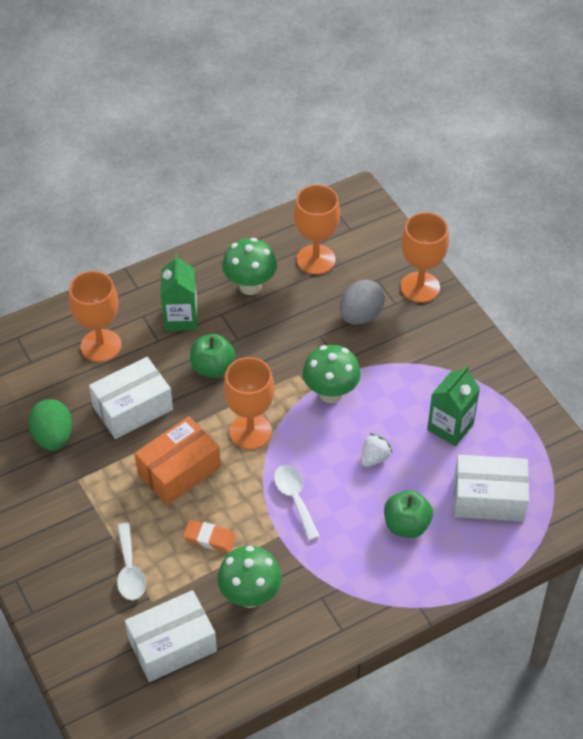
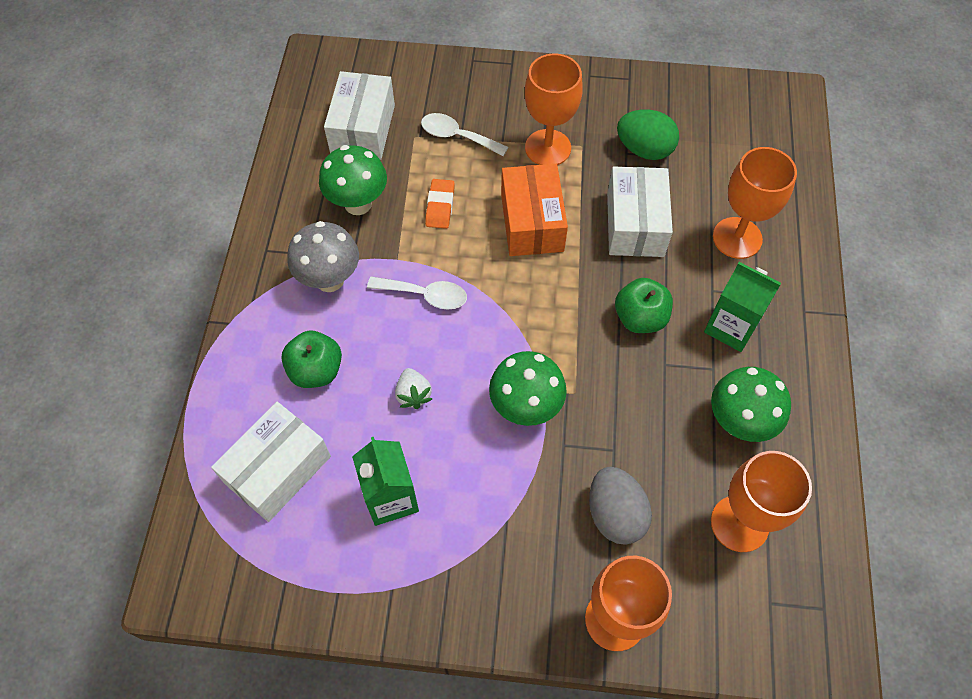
camera: 125 degrees right, 10 degrees up
orange eraser [183,520,236,553] -> orange eraser turned 45 degrees counterclockwise [425,179,455,229]
orange goblet [223,357,275,450] -> orange goblet moved to [525,53,583,165]
none -> grey mushroom [287,221,359,292]

